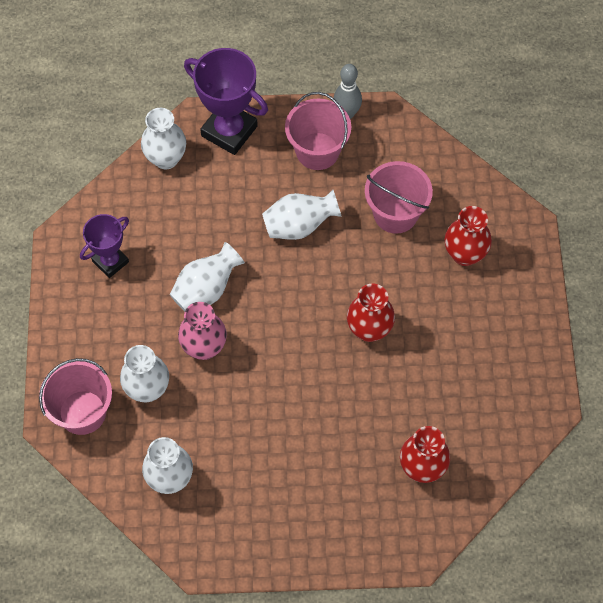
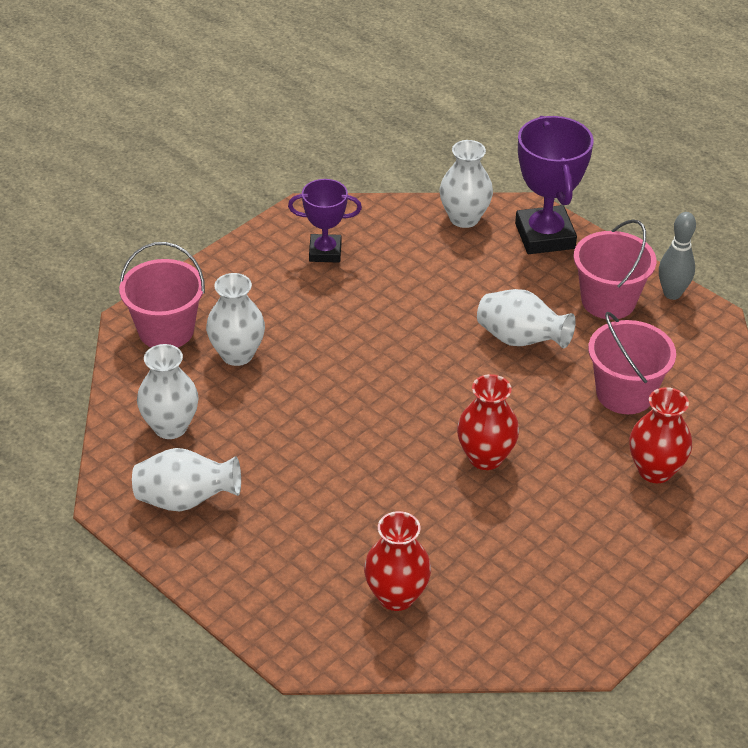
camera: 45 degrees right, 20 degrees down
white vase [170,242,245,312] -> white vase moved to [132,448,241,512]
pink vase [178,302,227,360] -> none

